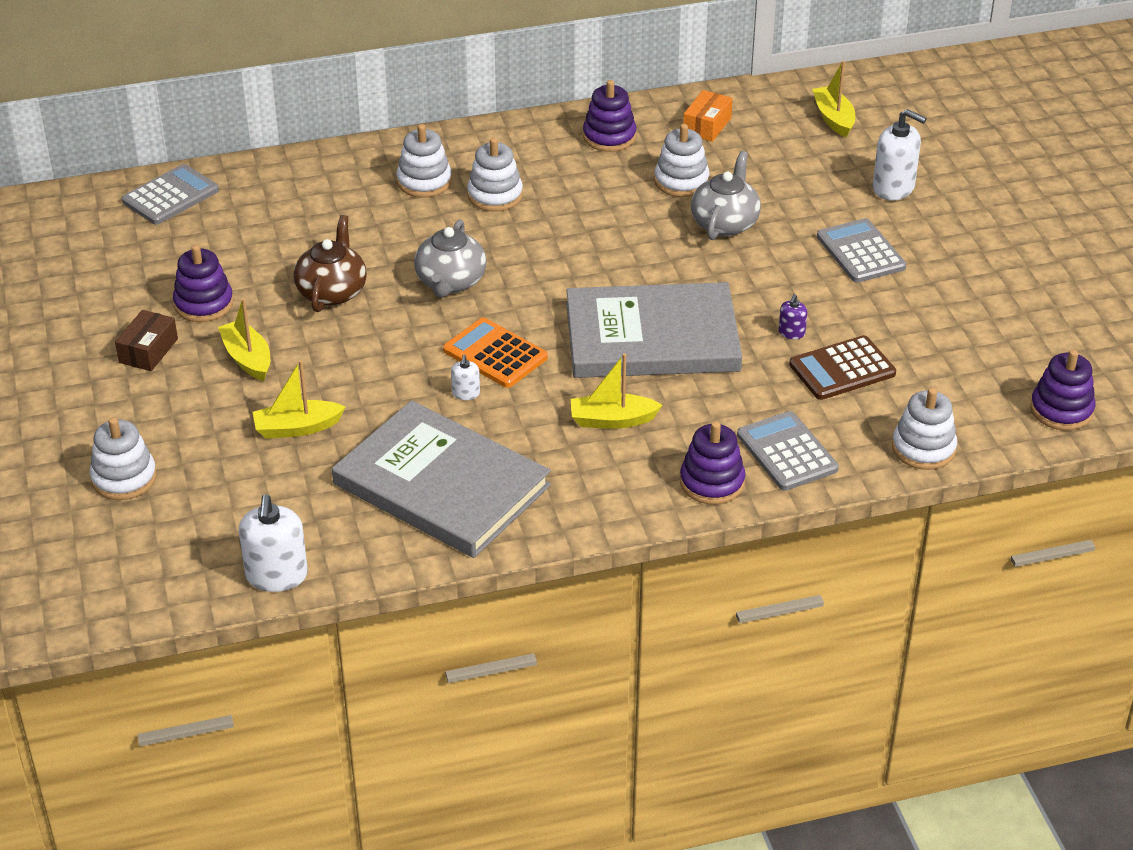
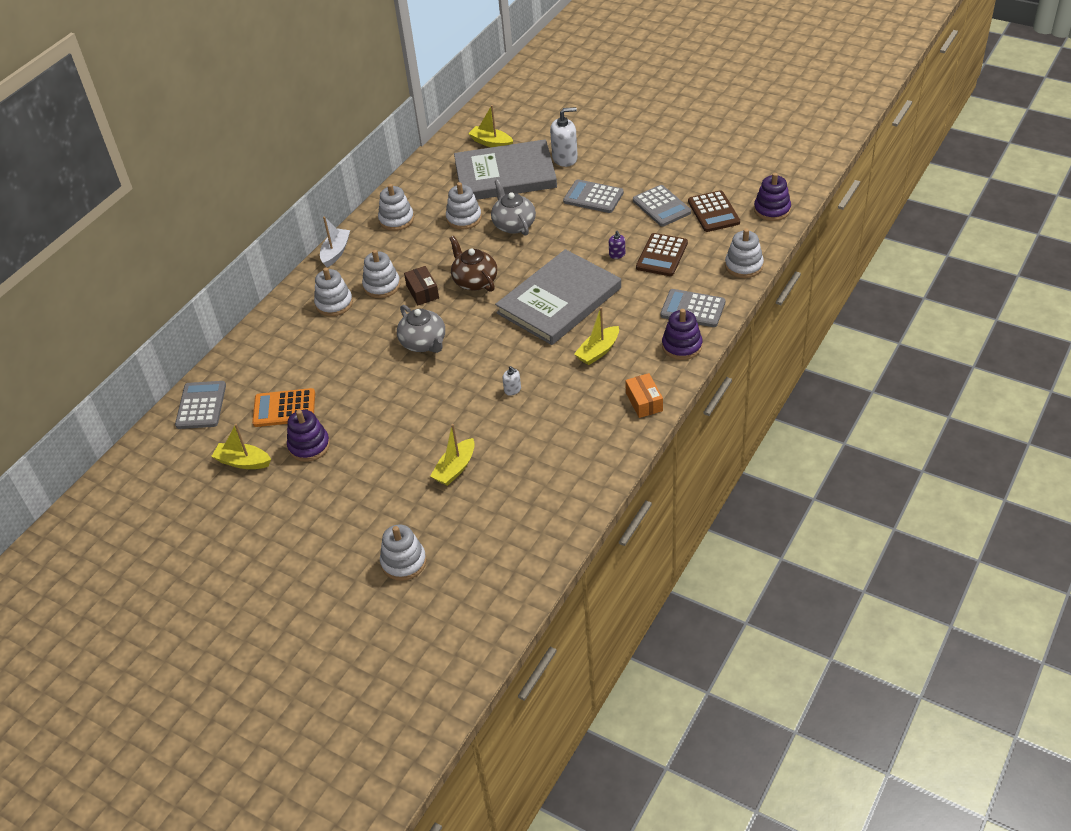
camera: 40 degrees left, 5 degrees up
brown box [115,310,178,371] -> brown box moved to [404,266,439,305]
yellow boat [218,298,270,381] -> yellow boat moved to [211,424,271,469]
white soap dispenser [239,494,308,592] -> none
brown teapot [293,215,367,312] -> brown teapot moved to [449,236,497,292]
grey book [332,400,551,558] -> grey book moved to [454,139,557,200]
orange calculator [443,317,548,388] -> orange calculator moved to [252,388,315,427]
purple stacking toy [583,80,636,152] -> white stacking toy [378,184,414,231]
orange box [683,90,733,142] -> orange box moved to [625,373,663,418]
none -> white boat [320,217,350,267]
none -> grey calculator [633,185,691,227]
none -> brown calculator [688,190,740,232]

